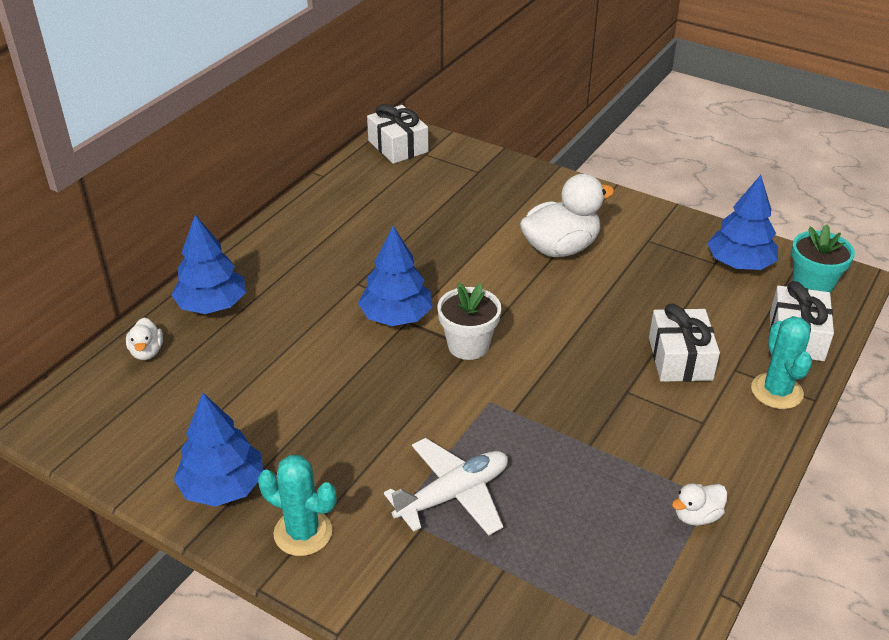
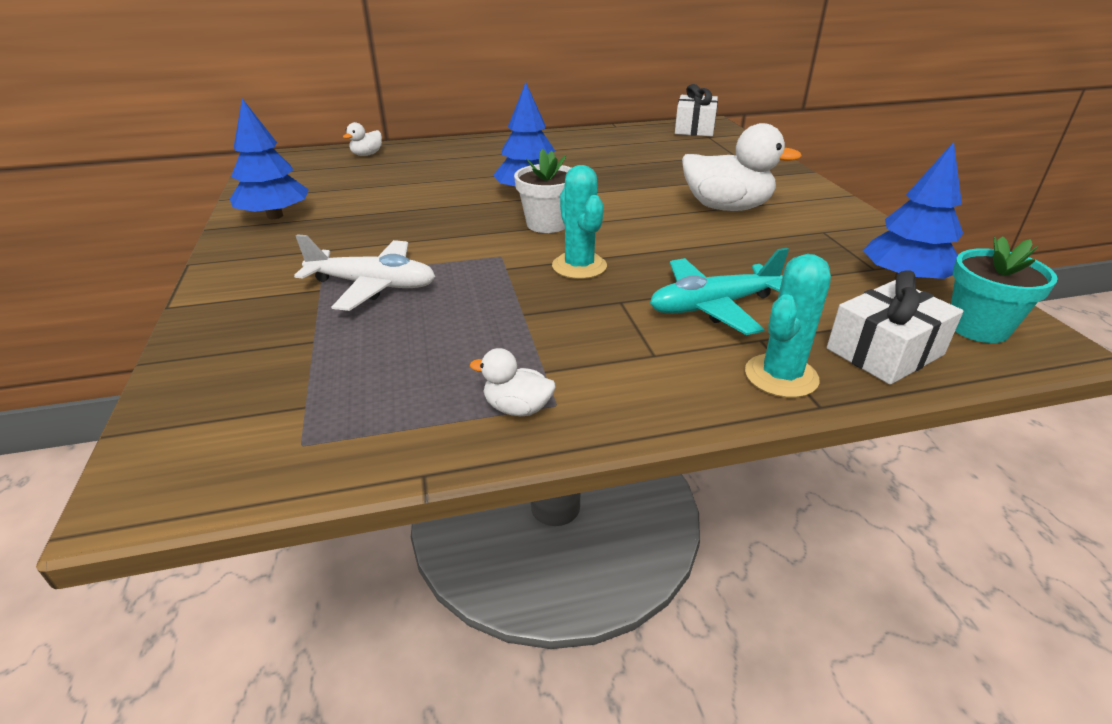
camera: 45 degrees right, 5 degrees down
blue tree [171,215,246,314] -> none
turquoise cactus [258,455,337,556] -> turquoise cactus moved to [552,165,607,279]
white gift [649,304,720,382] -> turquoise plane [650,248,789,335]

